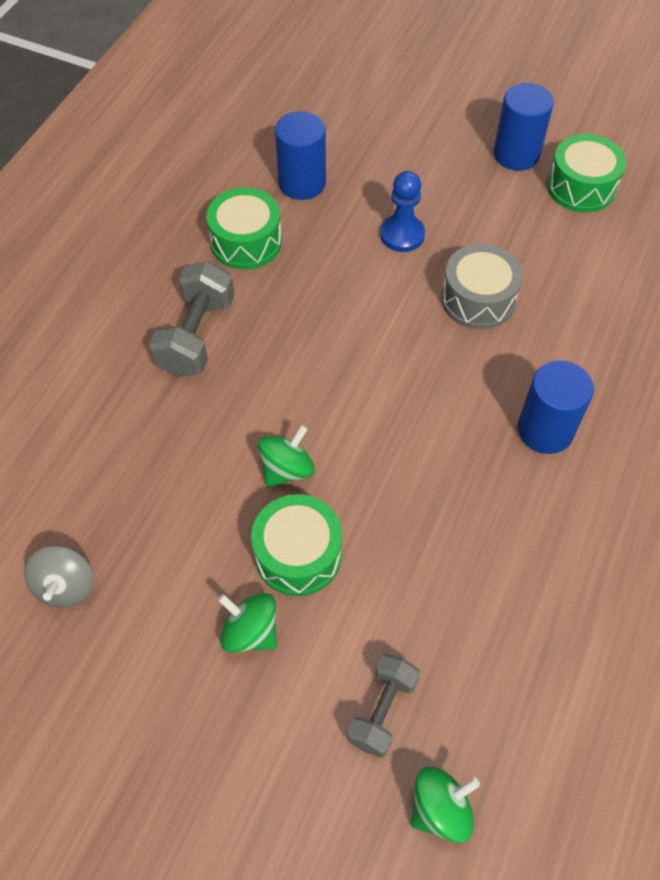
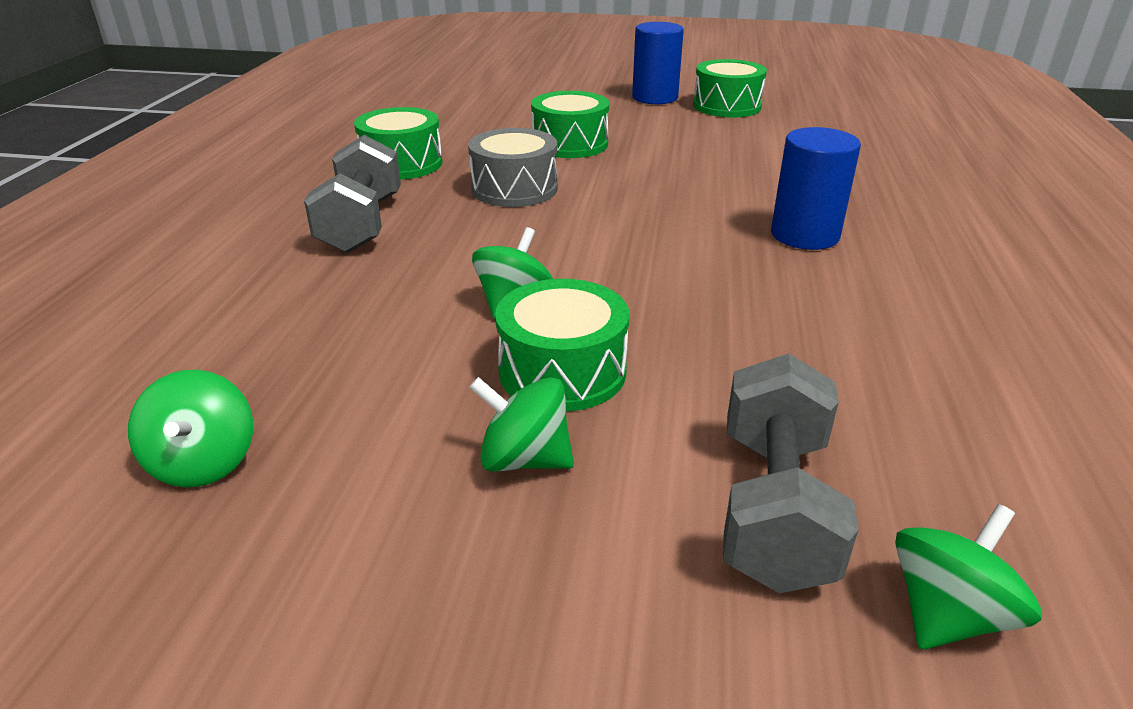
camera: 15 degrees left, 25 degrees down
grey spinning top [24,546,94,608] -> green spinning top [128,370,253,487]
blue cylinder [275,111,326,200] -> none
grey dumbbell [347,654,420,758] -> grey dumbbell [723,353,859,593], size x1.51
blue pawn [380,171,425,252] -> green drum [531,91,609,158]
grey drum [441,244,523,330] -> grey drum moved to [468,128,558,207]

